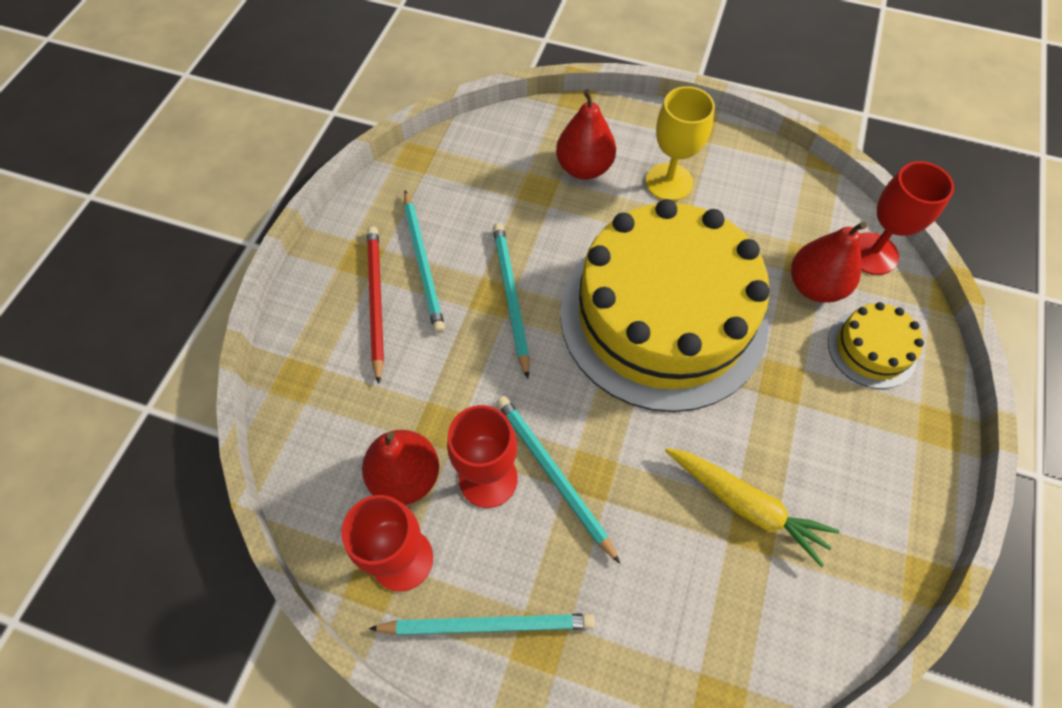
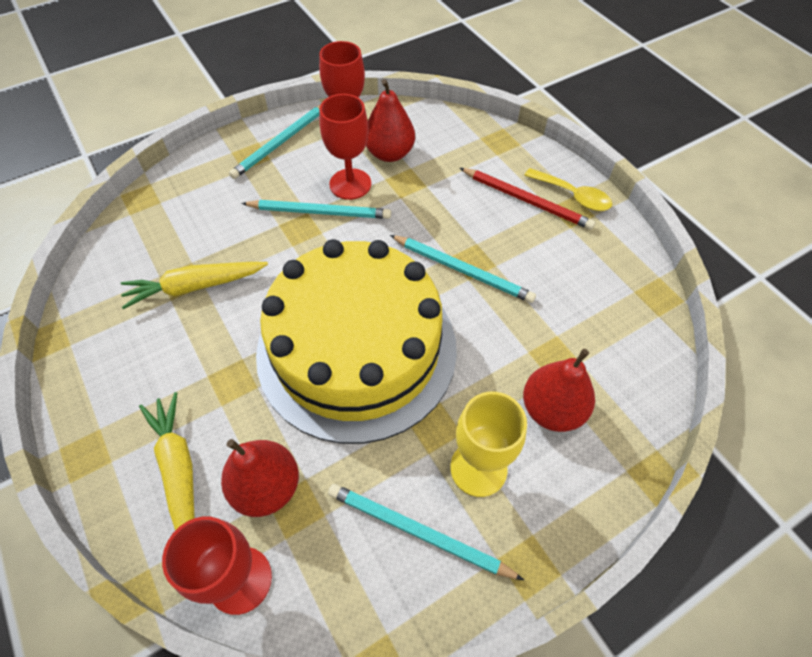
camera: 130 degrees right, 5 degrees down
turquoise pencil [404,190,445,333] -> turquoise pencil moved to [328,484,524,580]
yellow cake [828,302,924,389] -> yellow carrot [139,392,195,531]
none -> yellow spoon [524,168,612,211]

